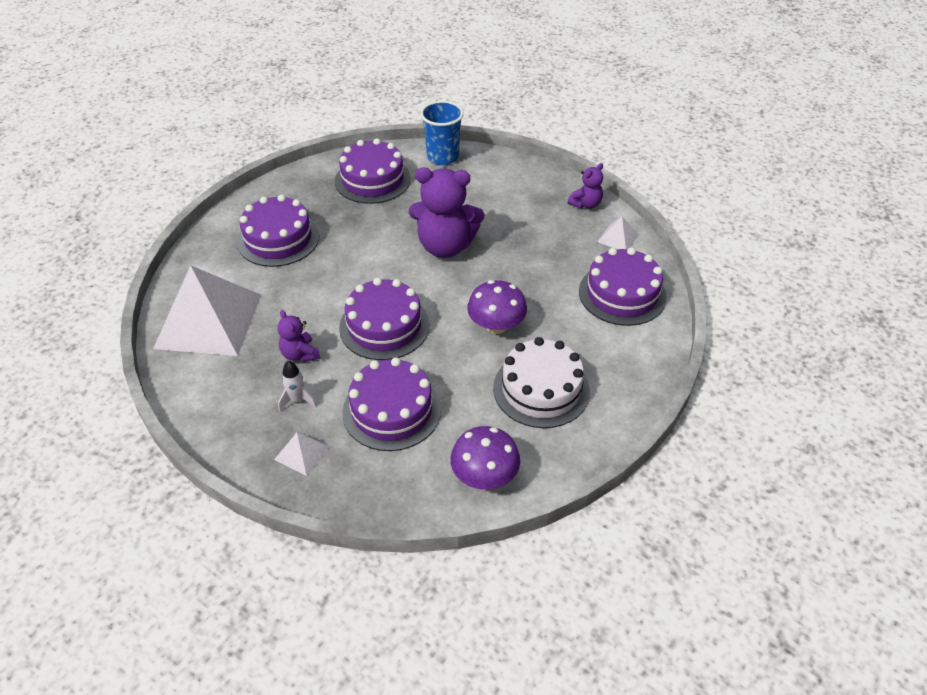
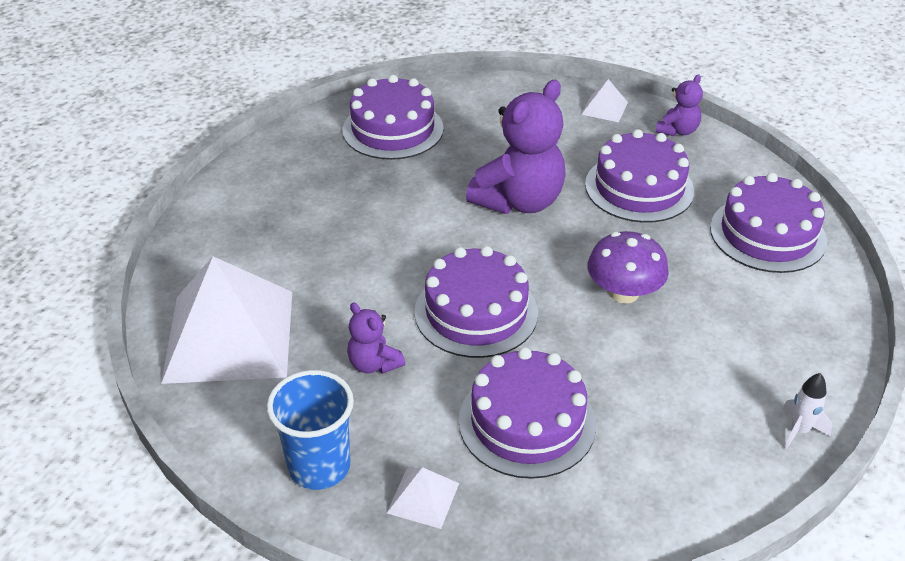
camera: 10 degrees left, 5 degrees down
purple cake [237,195,319,267] -> purple cake moved to [585,129,694,223]
white rocket [278,360,317,411] -> white rocket moved to [782,373,832,450]
purple teddy bear [409,168,484,258] -> purple teddy bear turned 45 degrees counterclockwise [466,80,566,214]
blue cup [420,101,464,165] -> blue cup moved to [267,370,354,490]
purple mushroom [450,426,520,490] -> none
white cake [493,337,590,428] -> none
white pyramid [597,217,639,249] -> white pyramid moved to [581,79,628,122]

